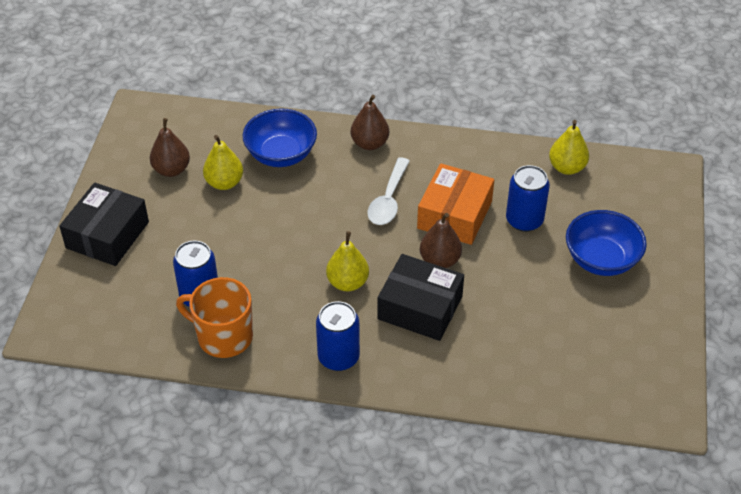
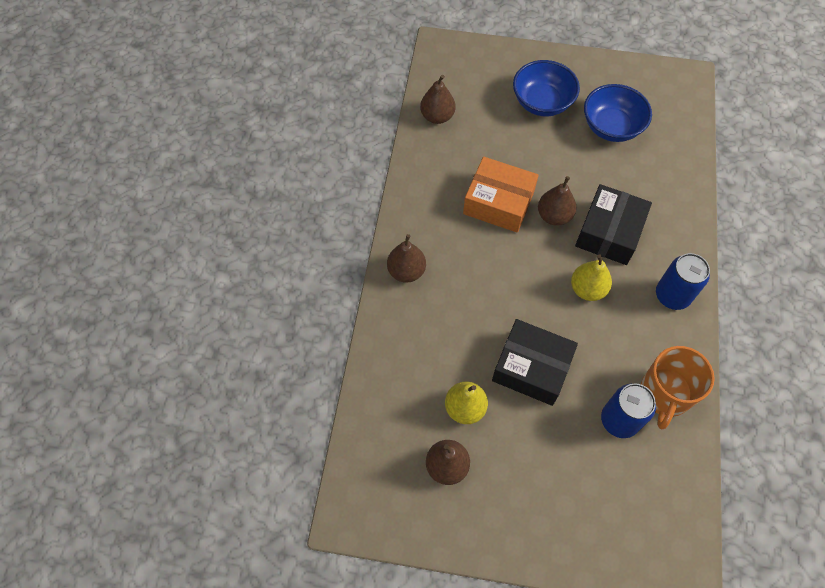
camera: 90 degrees left, 15 degrees up
black box [59,183,149,266] -> black box moved to [492,319,578,406]
blue bowl [243,108,317,167] -> blue bowl moved to [584,84,652,142]
white spoon [367,157,410,225] -> none
blue can [506,165,550,232] -> none
yellow pear [549,120,589,175] -> brown pear [420,75,455,124]

